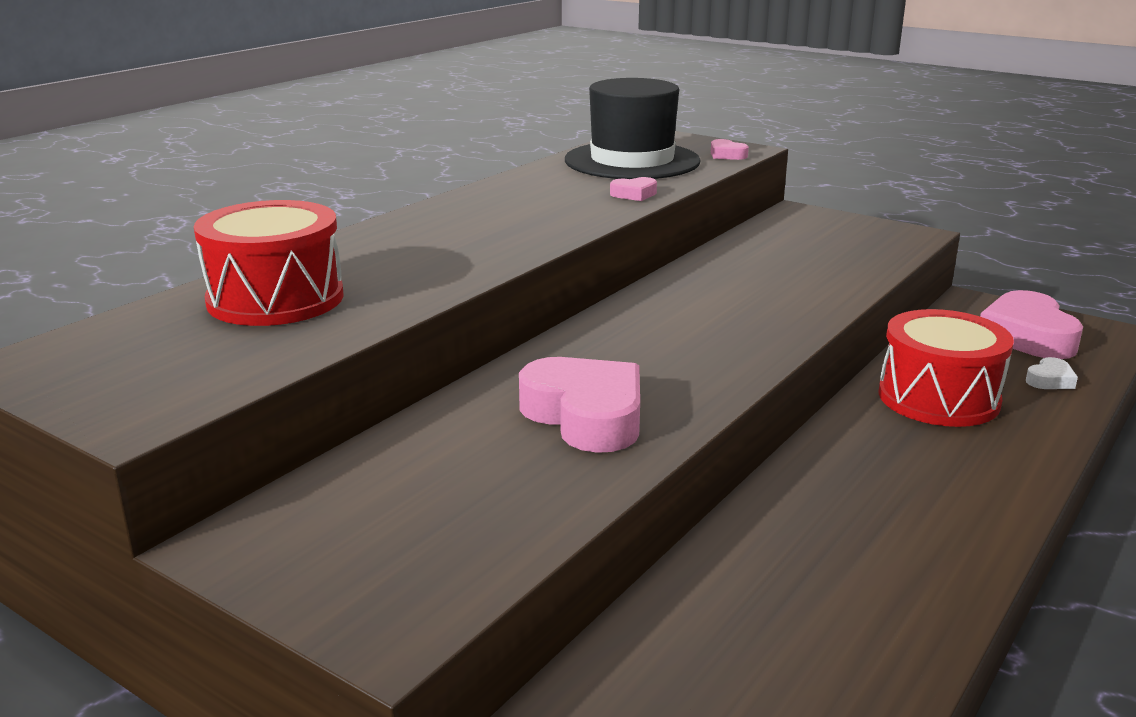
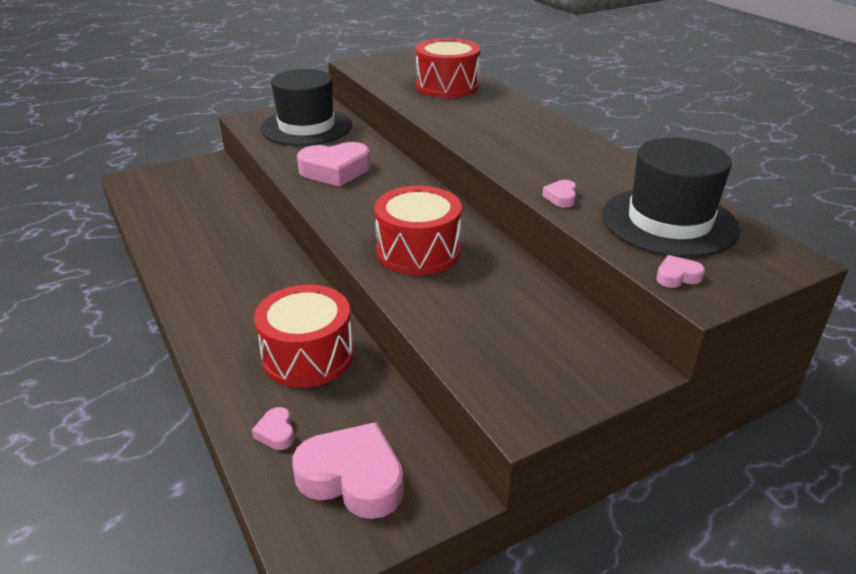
camera: 115 degrees right, 10 degrees up
white heart [1026,357,1078,389] -> pink heart [252,407,294,450]
none -> black hat [261,69,352,146]
none -> red drum [374,186,462,275]

